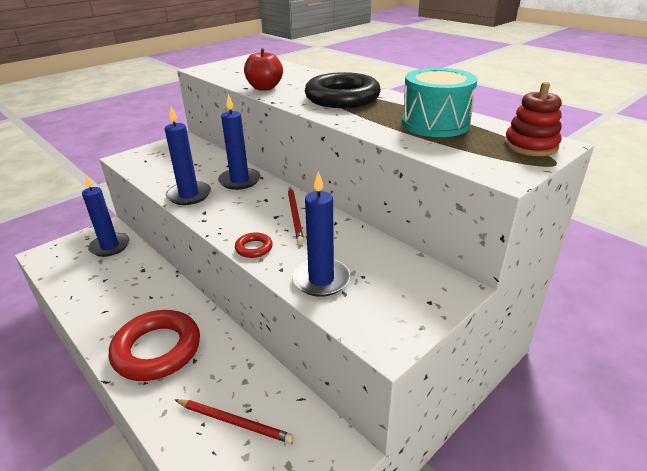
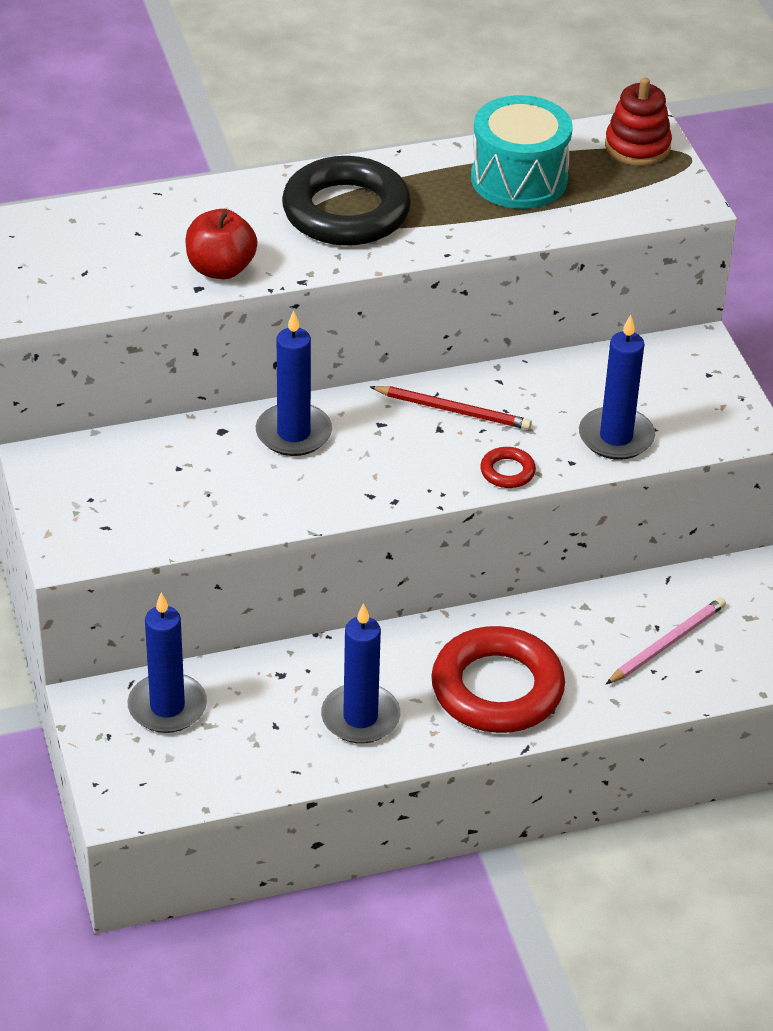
camera: 65 degrees left, 10 degrees up
blue candle [165,107,211,205] -> blue candle moved to [321,603,400,743]
red pencil [175,399,294,443] -> pink pencil [606,597,726,684]

